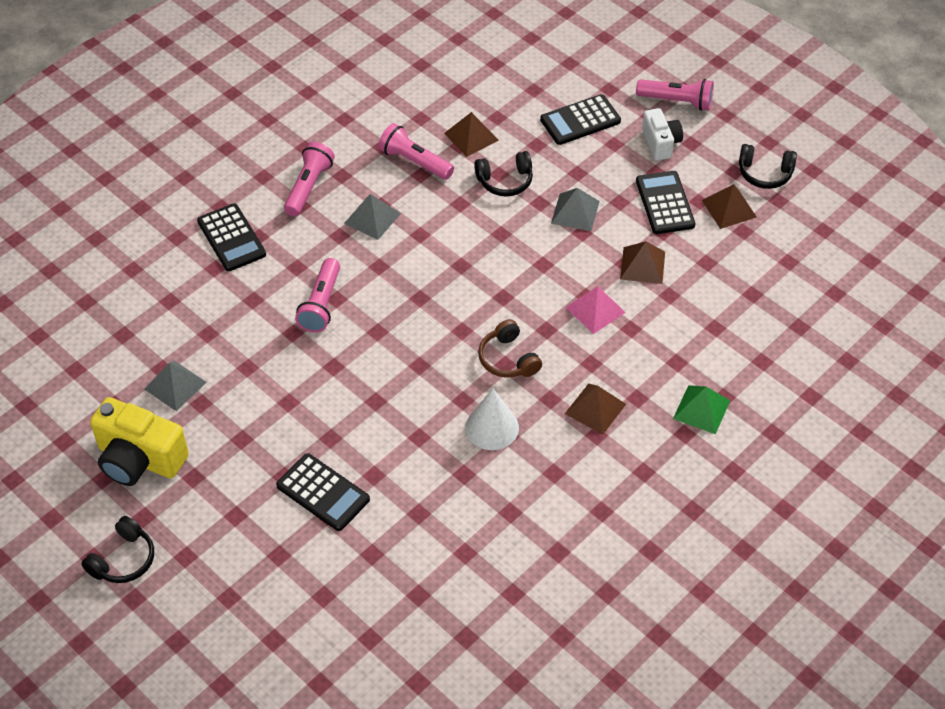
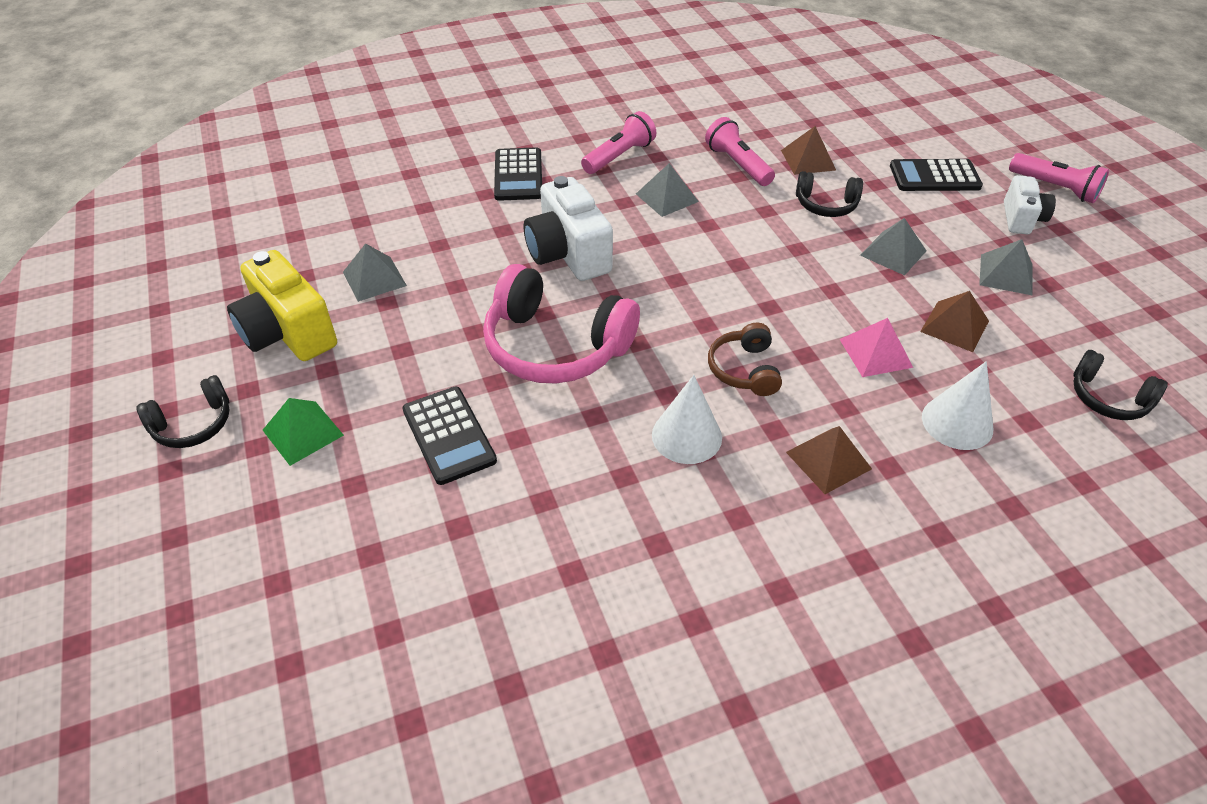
camera: 25 degrees right, 5 degrees down
pink flashlight [295,258,340,333] -> white camera [524,176,613,281]
black calculator [636,171,695,234] -> grey pyramid [979,239,1033,296]
green pyramid [673,385,731,434] -> green pyramid moved to [263,398,344,466]
brown pyramid [702,184,757,229] -> none
black headphones [739,144,797,189] -> black headphones moved to [1073,350,1168,420]
none -> pink headphones [483,264,640,384]
none -> white cone [922,361,993,450]

